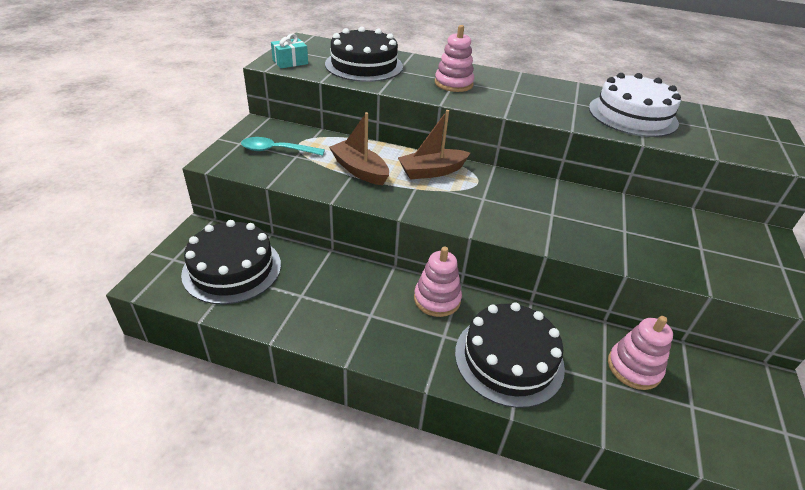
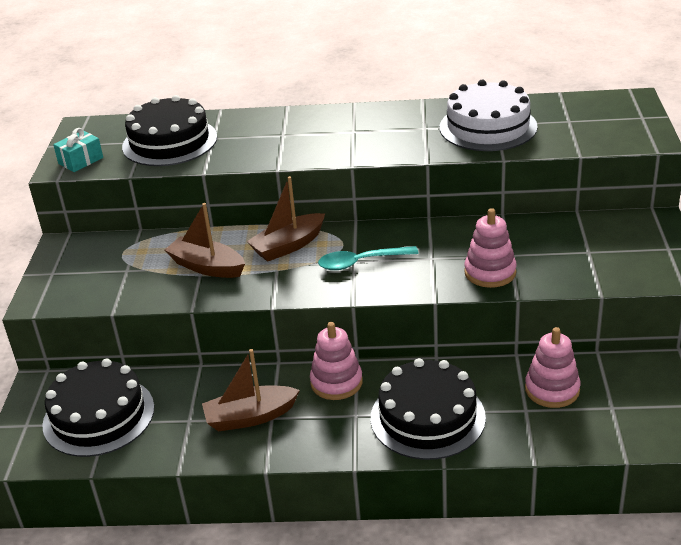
camera: 10 degrees left, 5 degrees down
turquoise spoon [241,137,325,156] -> turquoise spoon moved to [318,246,419,270]
pink stacking toy [435,25,474,92] -> pink stacking toy moved to [464,208,517,288]
none -> brown boat [202,349,300,432]

